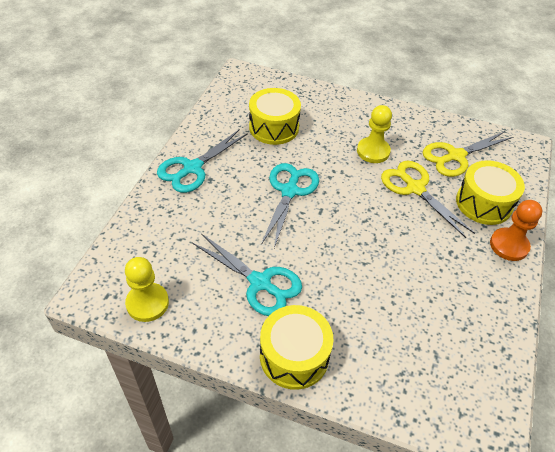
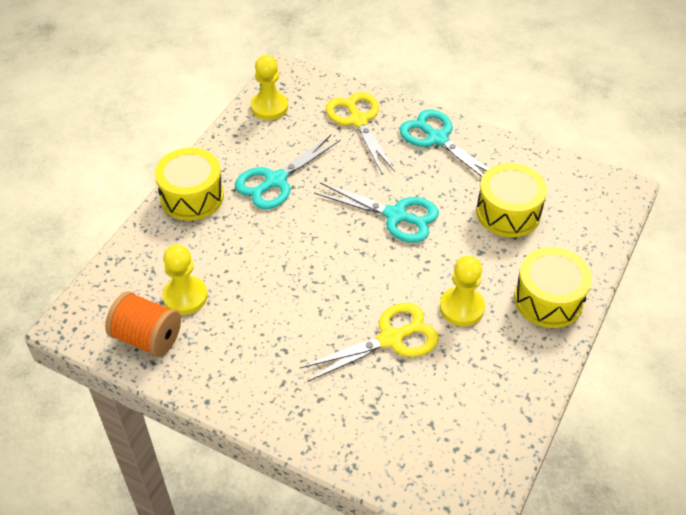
camera: 100 degrees right, 0 degrees up
yellow scissors [423,131,513,177] -> yellow scissors moved to [326,92,395,173]
yellow drum [456,160,525,225] -> yellow drum moved to [514,247,592,328]
orange pawn [490,200,543,261] -> none
none -> orange spool [105,291,181,357]
none -> yellow pawn [162,244,208,315]

